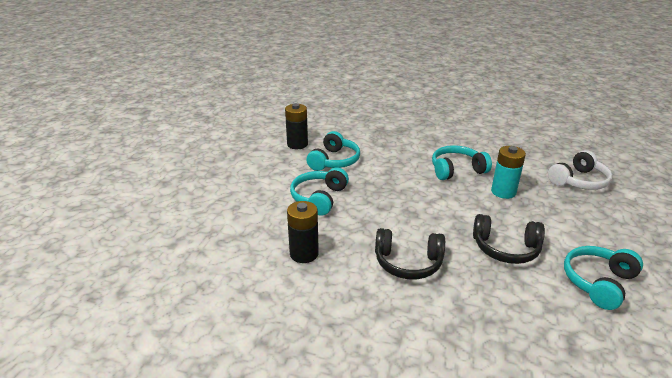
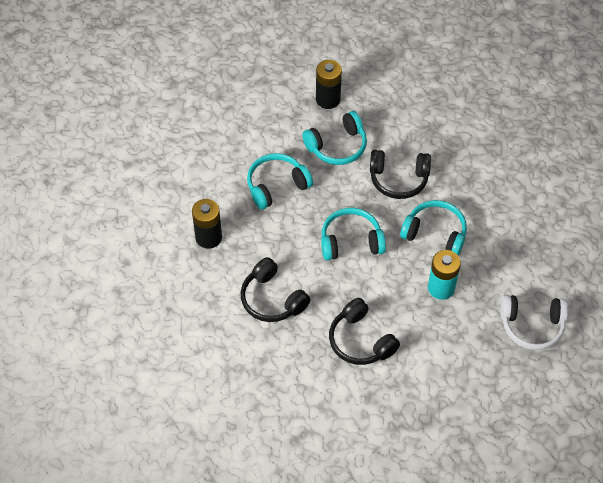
camera: 40 degrees right, 25 degrees up
turquoise headphones [564,246,643,310] -> turquoise headphones moved to [321,208,386,260]
none -> black headphones [370,150,431,199]

